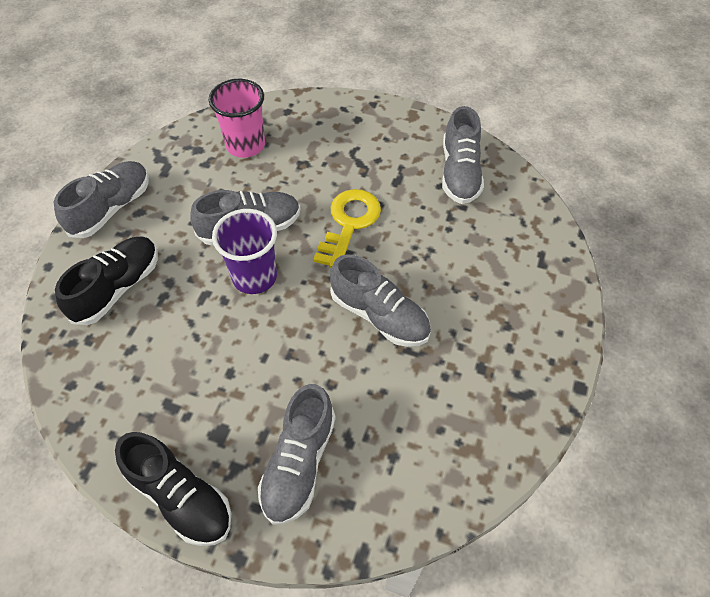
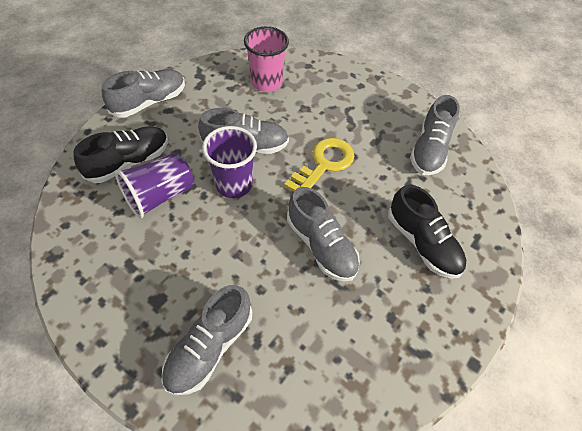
camera: 15 degrees right, 0 degrees up
black shoe [115,432,231,546] -> black shoe moved to [388,184,466,279]
none -> purple cup [115,153,193,218]

